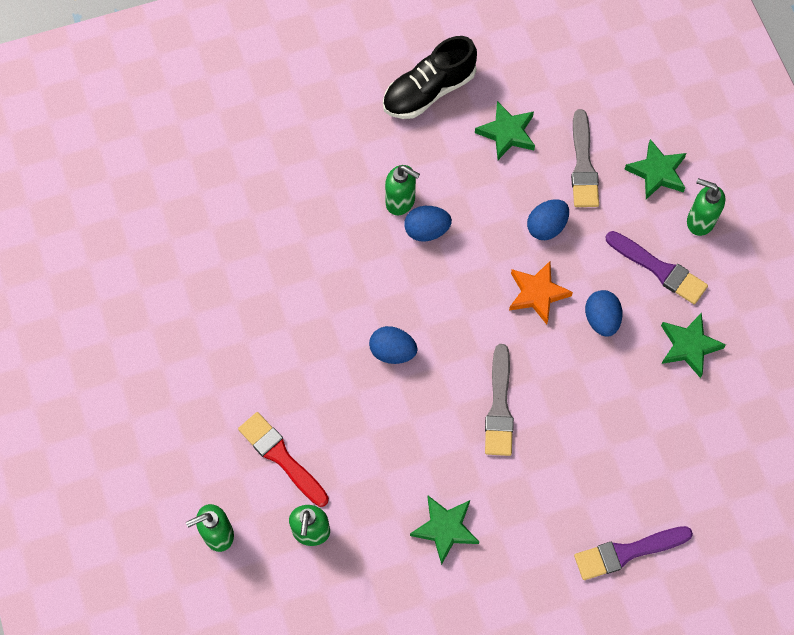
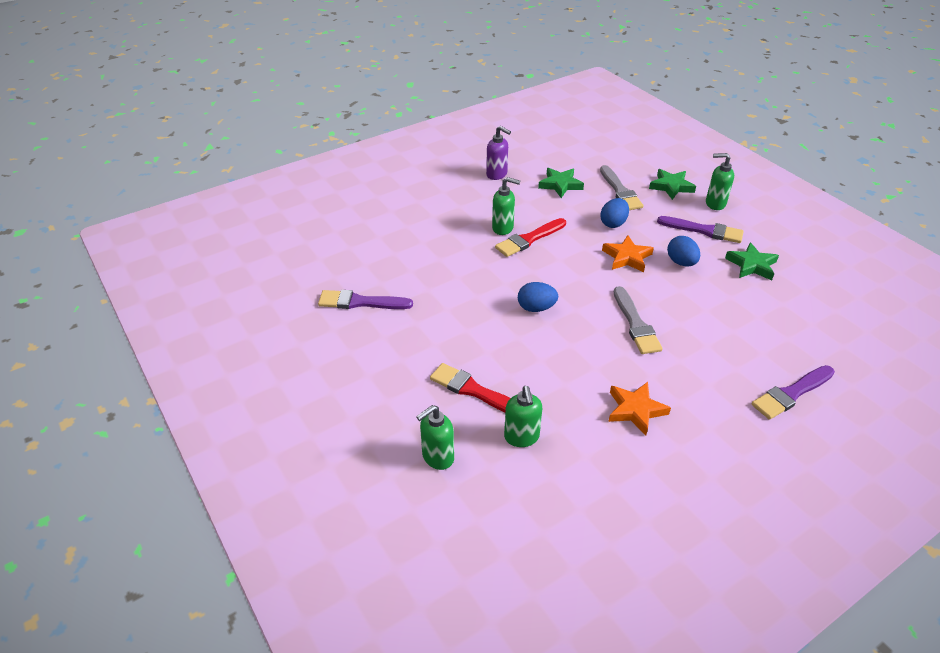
camera: 15 degrees left, 25 degrees down
black shoe [383,36,477,119] -> purple soap dispenser [486,126,511,180]
blue egg [404,206,452,242] -> red brush [495,218,566,257]
green star [410,496,479,565] -> orange star [608,382,671,436]
none -> purple brush [318,290,413,309]

